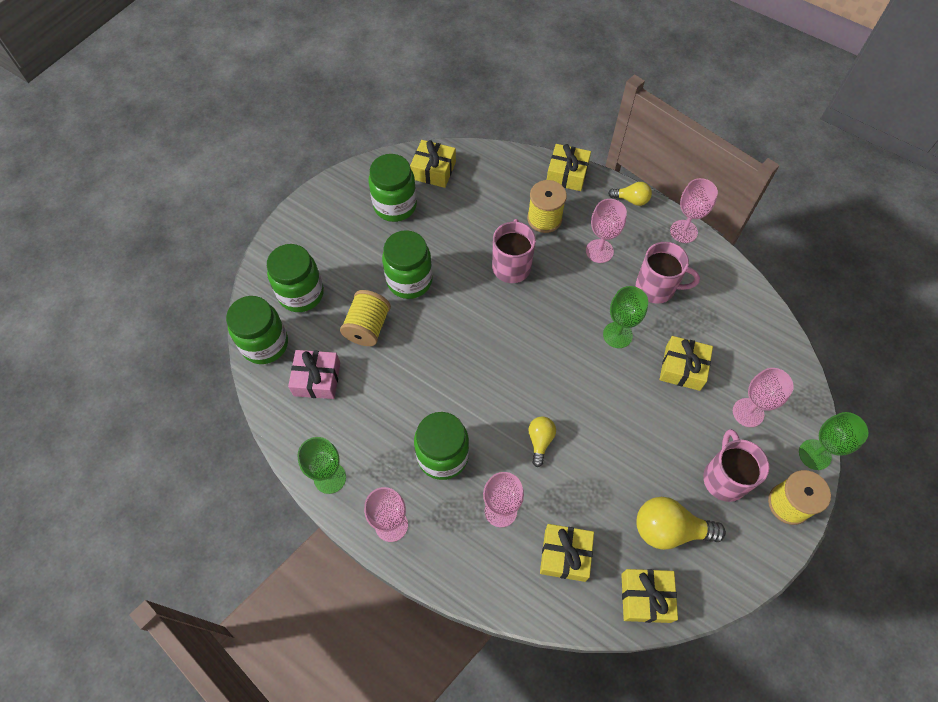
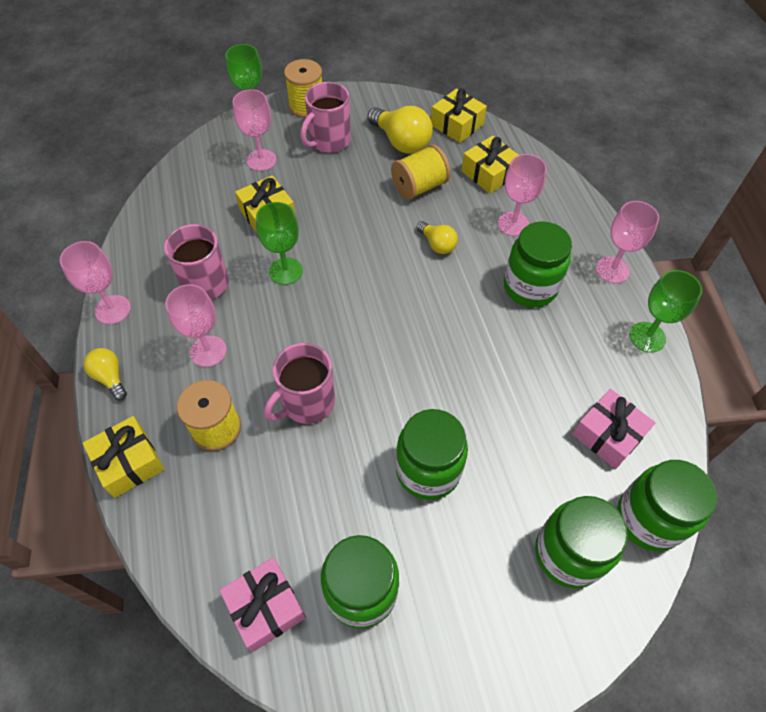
camera: 140 degrees left, 5 degrees down
yellow spool [340,290,391,346] -> yellow spool moved to [391,144,451,200]
yellow gift [410,140,456,188] -> pink gift [219,557,306,652]
yellow light bulb [528,416,556,467] -> yellow light bulb turned 90 degrees counterclockwise [417,221,458,254]

